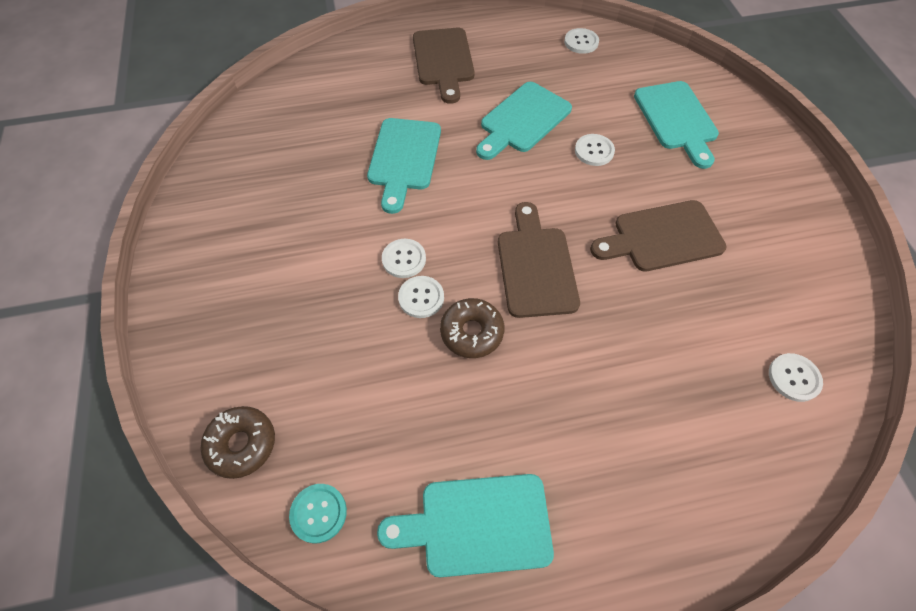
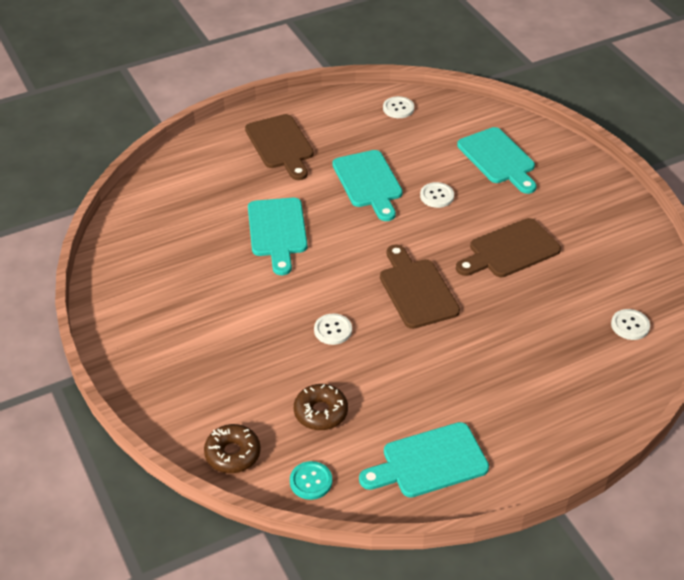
camera: 15 degrees left, 15 degrees down
white button [382,239,426,278] -> none
brown donut [440,298,504,358] -> brown donut moved to [294,384,348,430]
turquoise cutting board [476,82,572,160] -> turquoise cutting board turned 45 degrees counterclockwise [333,150,403,221]

